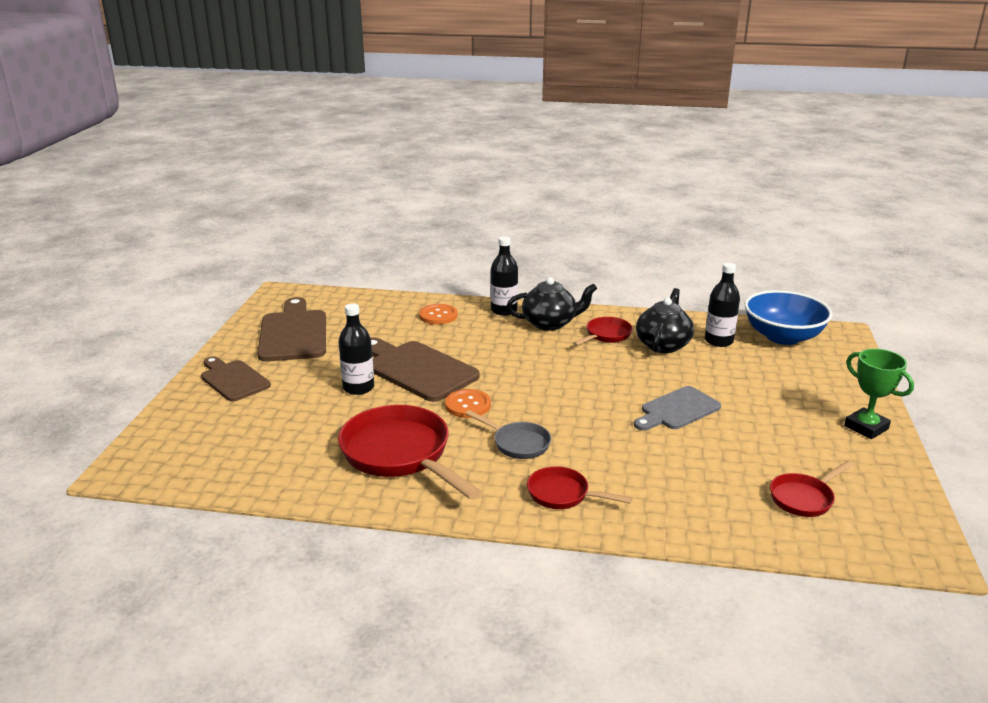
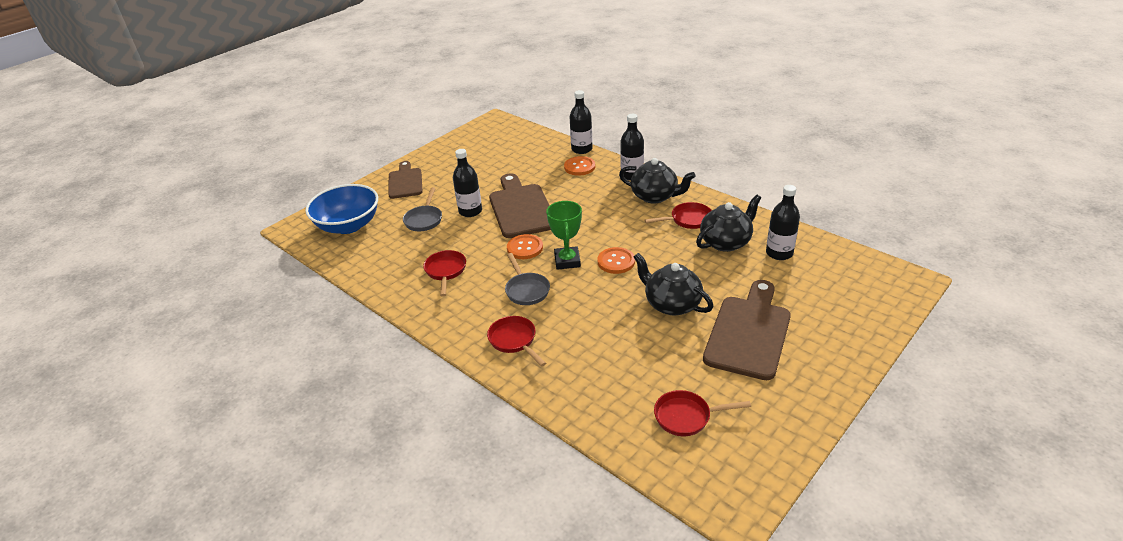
camera: 35 degrees right, 10 degrees up
brown cutting board [257,297,326,362] -> brown cutting board moved to [703,280,791,380]
red pan [338,405,482,500] -> red pan [423,250,466,297], size x0.52
grey cutting board [634,386,721,431] -> black teapot [634,253,713,316]
blue bowl [745,290,832,345] -> blue bowl moved to [305,184,378,234]
green trophy [844,349,914,439] -> green trophy moved to [546,201,582,270]
none -> grey pan [403,187,442,231]
none -> black bottle [569,90,593,154]
none -> orange button [597,247,635,274]

